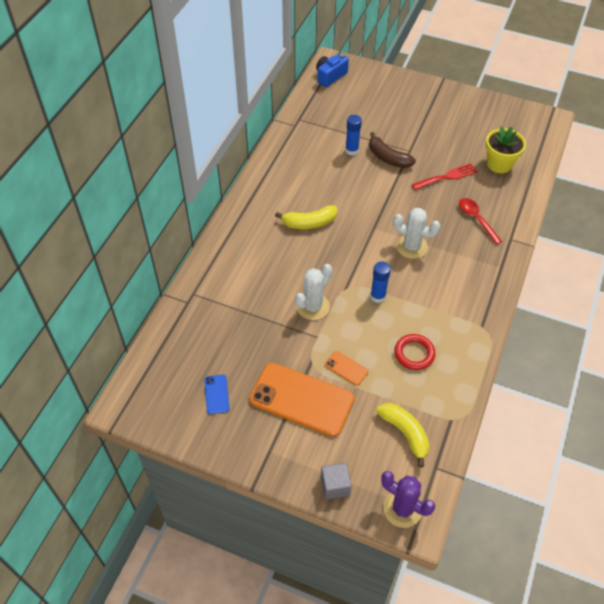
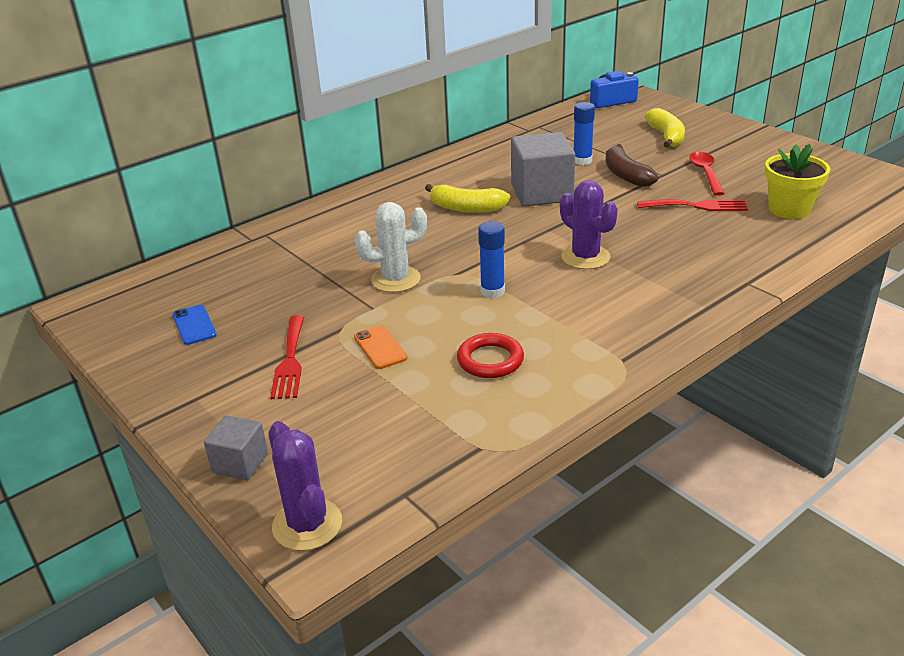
camera: 30 degrees right, 20 degrees down
blue phone [204,374,230,414] -> blue phone turned 45 degrees counterclockwise [172,305,217,345]
orange phone [249,363,355,437] -> red fork [270,315,304,399]
yellow banana [376,403,429,468] -> yellow banana moved to [645,108,685,148]
white cactus [393,208,440,259] -> purple cactus [560,180,618,269]
red spoon [459,198,502,245] -> red spoon moved to [689,152,725,196]
none -> grey cube [511,132,575,207]

